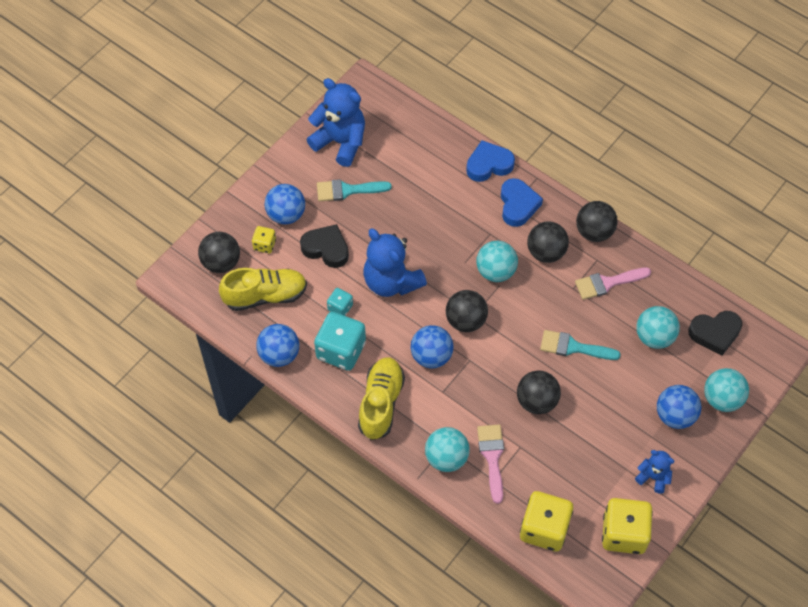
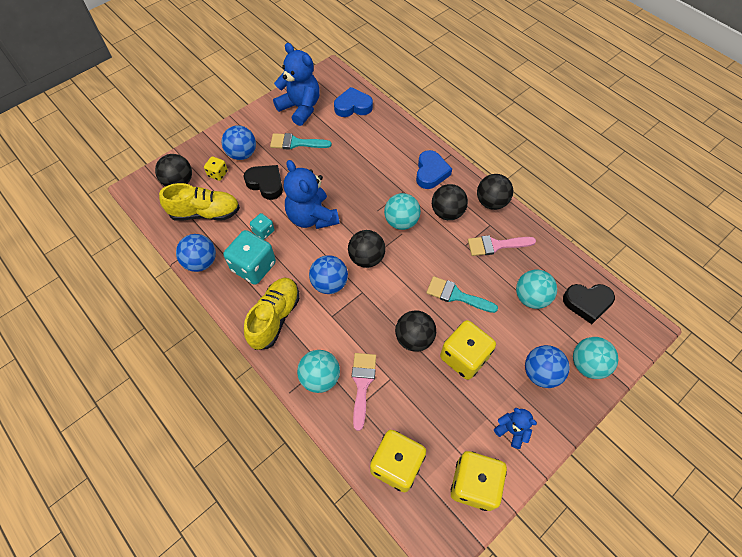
camera: 10 degrees right, 0 degrees up
blue heart [466,140,515,182] -> blue heart moved to [334,87,373,117]
none -> yellow dice [440,320,496,380]

